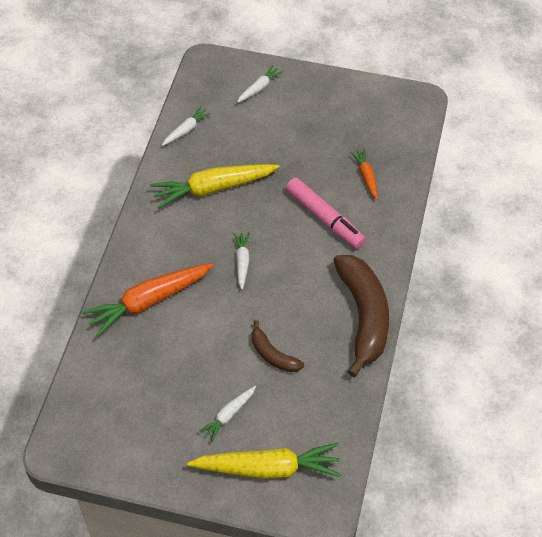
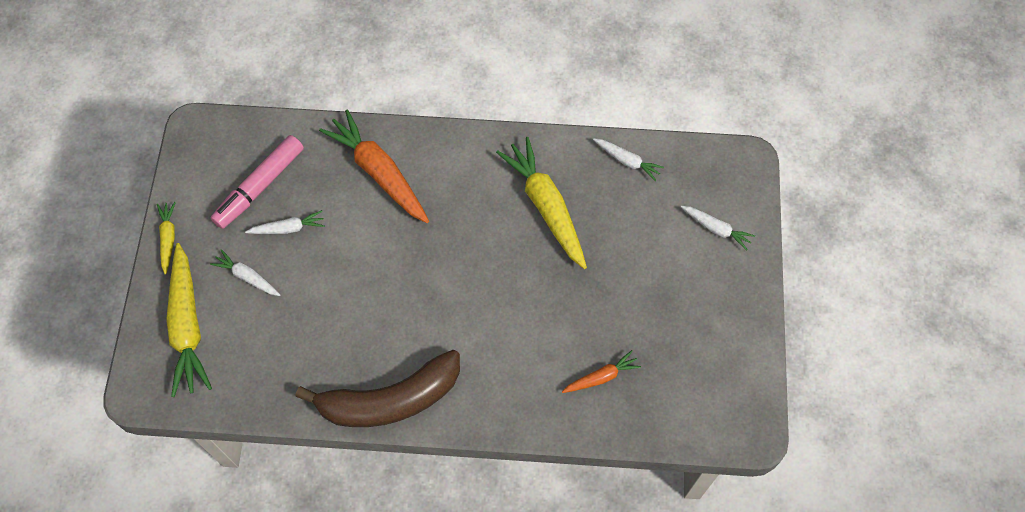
camera: 80 degrees right, 10 degrees up
white carrot [234,233,250,290] -> white carrot moved to [245,210,325,234]
brown banana [252,320,304,372] -> none
pink marker [286,178,366,249] -> pink marker moved to [211,135,304,229]
none -> yellow carrot [157,202,176,275]

